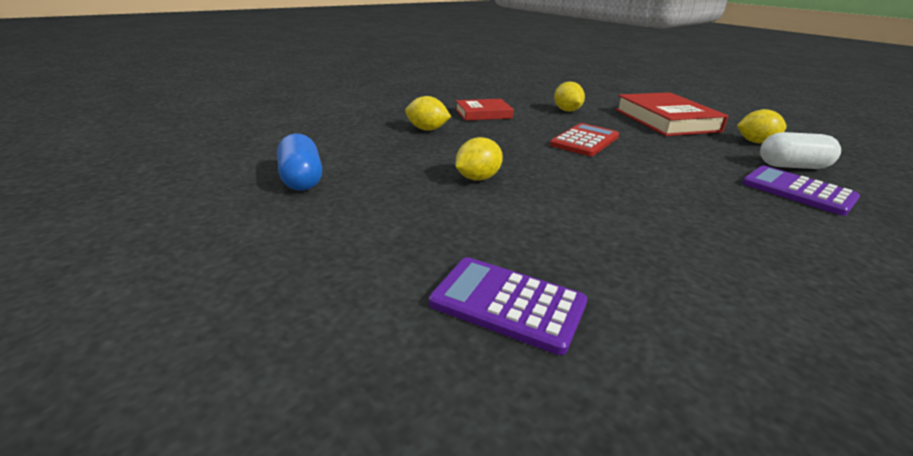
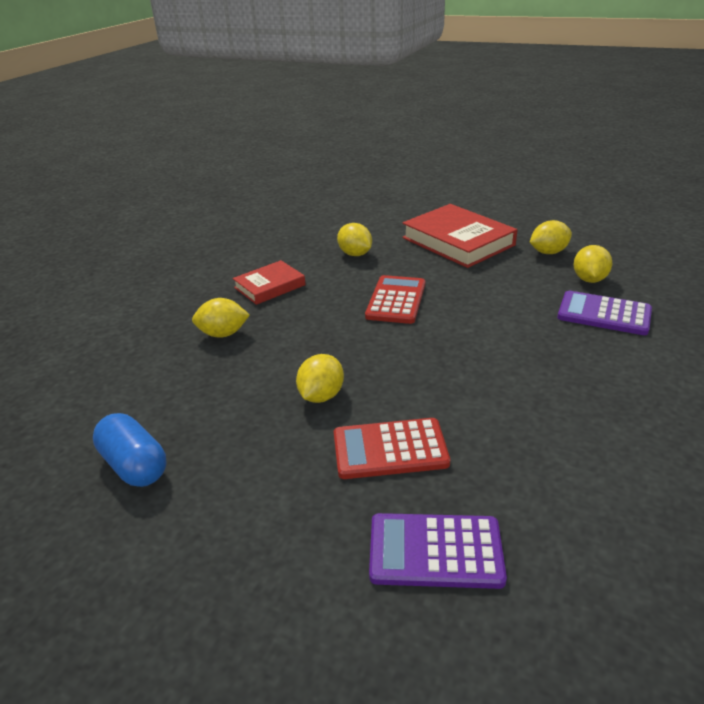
camera: 20 degrees left, 5 degrees up
white capsule [760,132,841,169] -> yellow lemon [573,245,612,283]
none -> red calculator [334,418,450,479]

